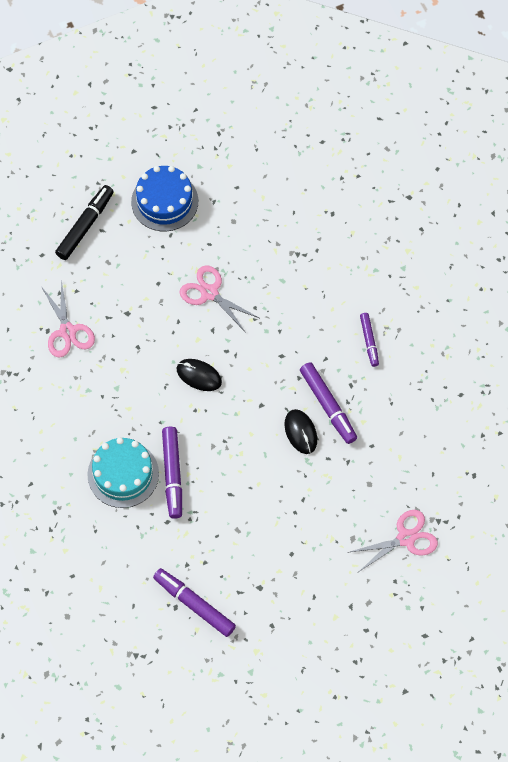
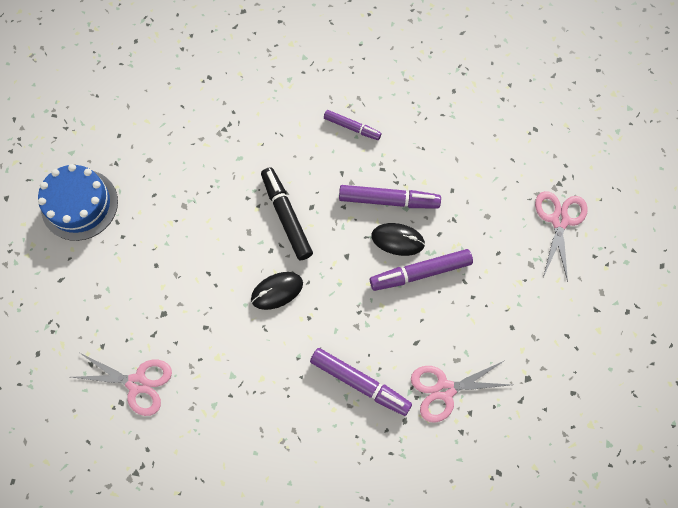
camera: 55 degrees left, 5 degrees up
black marker [55,185,114,260] -> black marker moved to [261,167,313,260]
turquoise cake [87,437,159,508] -> none
purple marker [153,568,236,637] -> purple marker moved to [370,249,473,291]
pink scissors [180,265,259,333] -> pink scissors moved to [411,361,511,423]

